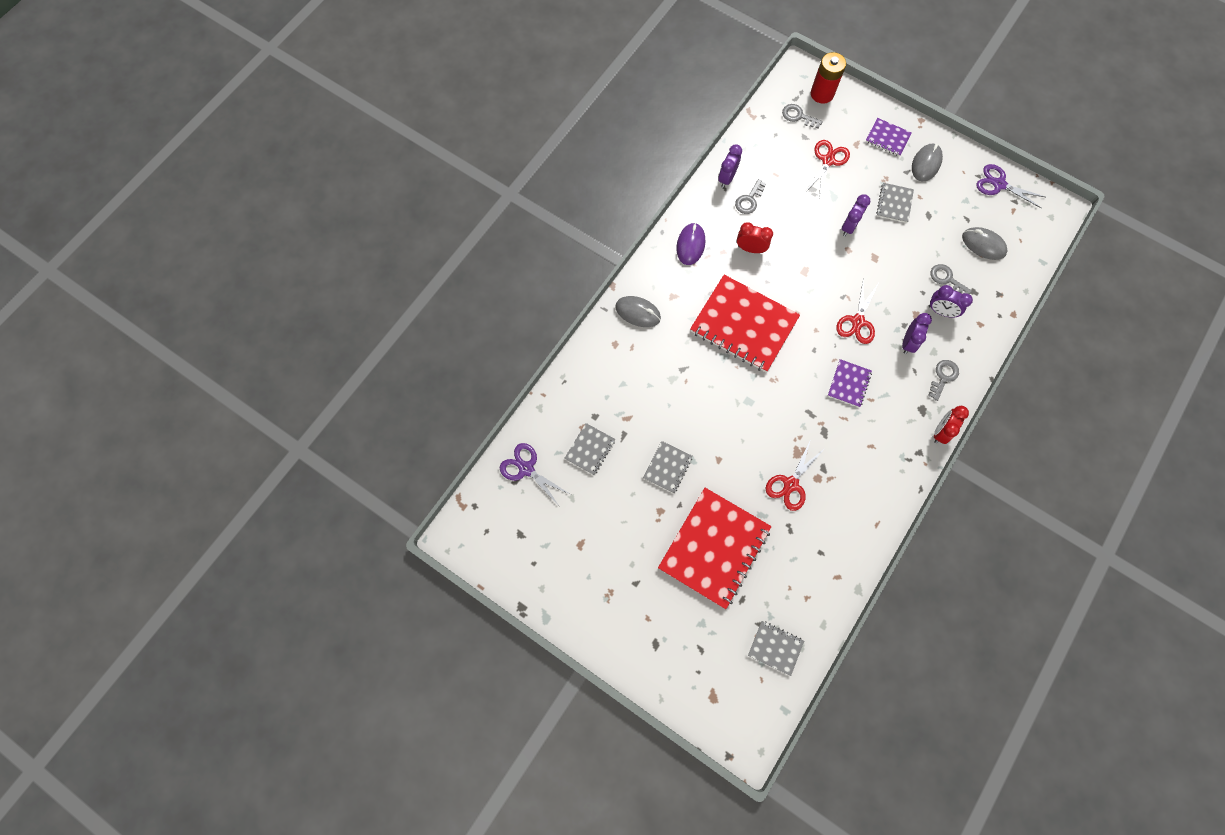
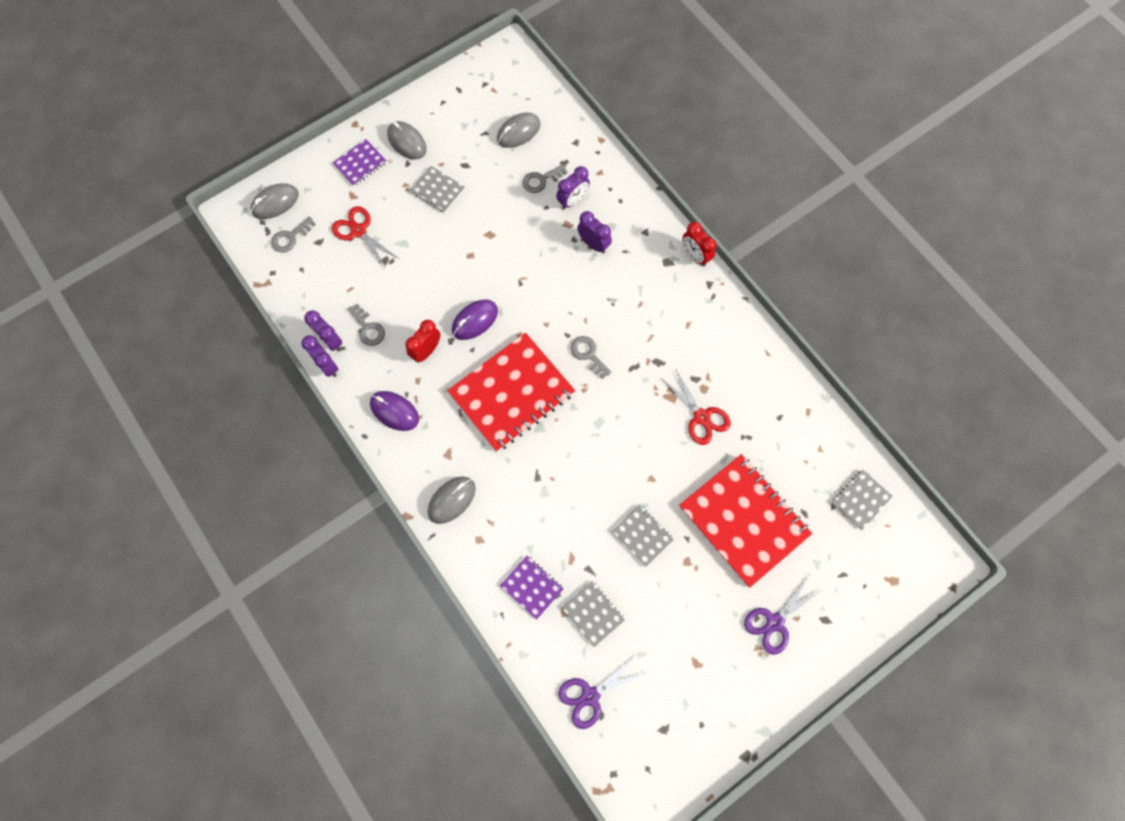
camera: 70 degrees left, 0 degrees up
red battery [811,52,846,104] -> grey mouse [250,183,299,219]
purple notebook [828,359,872,407] -> purple notebook moved to [500,556,563,620]
red scissors [836,278,878,344] -> none
purple clock [842,194,870,236] -> purple clock moved to [301,335,338,377]
grey key [928,360,959,401] -> grey key moved to [571,336,612,379]
purple scissors [976,164,1045,209] -> purple scissors moved to [744,575,823,655]
none -> purple mouse [452,299,498,340]

